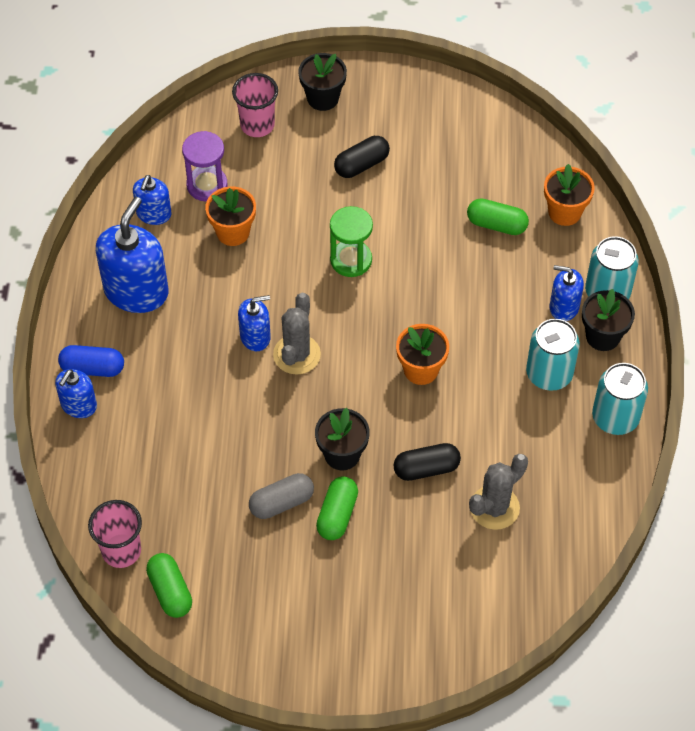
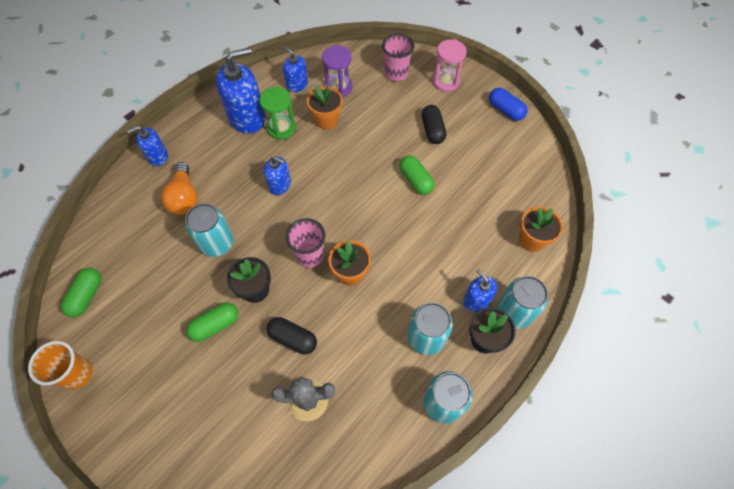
camera: 40 degrees right, 5 degrees up
blue capsule [58,345,124,377] -> blue capsule moved to [489,88,528,121]
pink cup [88,500,142,568] -> pink cup moved to [286,218,326,268]
blue soap dispenser [133,175,172,225] -> blue soap dispenser turned 75 degrees clockwise [283,46,308,92]
grey capsule [249,473,314,519] -> none
grey cactus [273,293,321,375] -> none
black flower pot [298,53,347,111] -> pink hourglass [433,39,467,92]
green hourglass [330,206,373,277] -> green hourglass moved to [259,87,296,140]
black capsule [334,136,390,178] -> black capsule turned 75 degrees clockwise [422,105,446,144]
green capsule [467,198,529,235] -> green capsule moved to [399,155,435,195]
none -> orange cup [28,341,93,390]
none -> orange light bulb [161,162,197,215]
none -> turquoise can [185,203,233,257]

